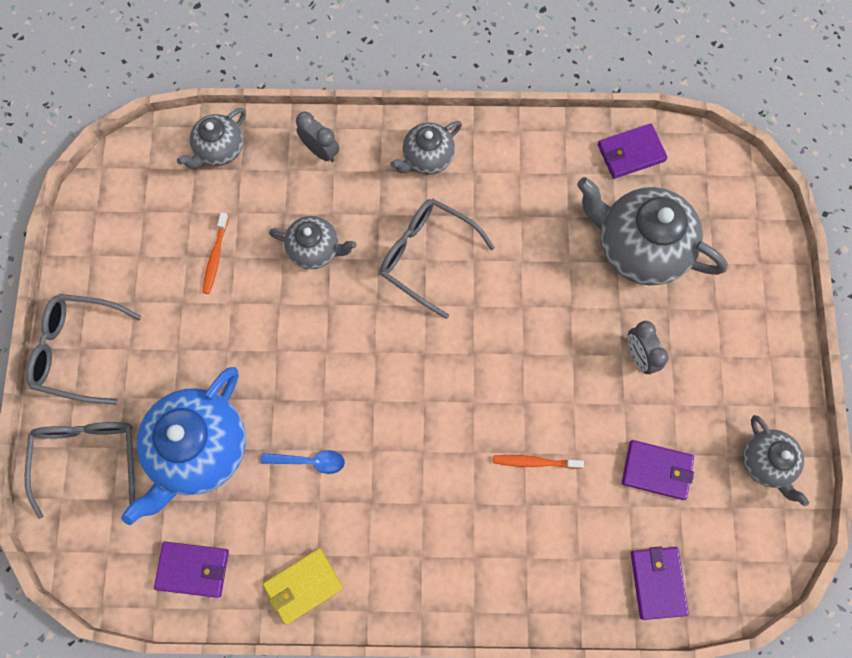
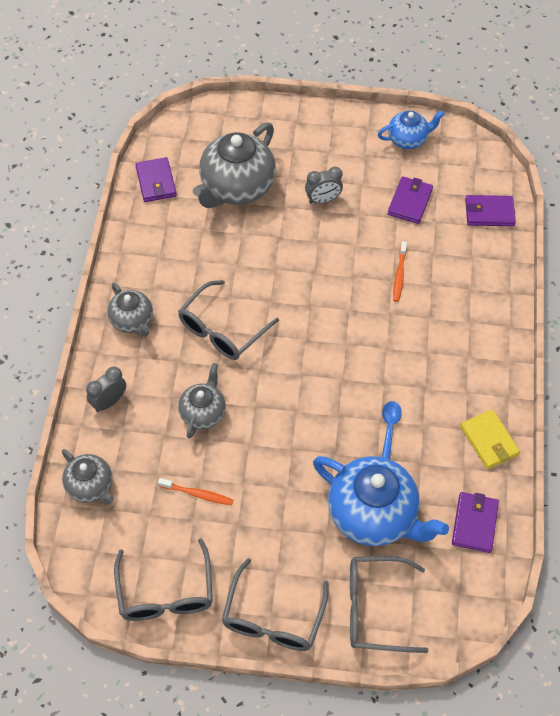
camera: 85 degrees left, 15 degrees down
grey teapot [743,415,809,506] -> blue teapot [378,110,445,149]
none -> grey glasses [114,538,213,621]

